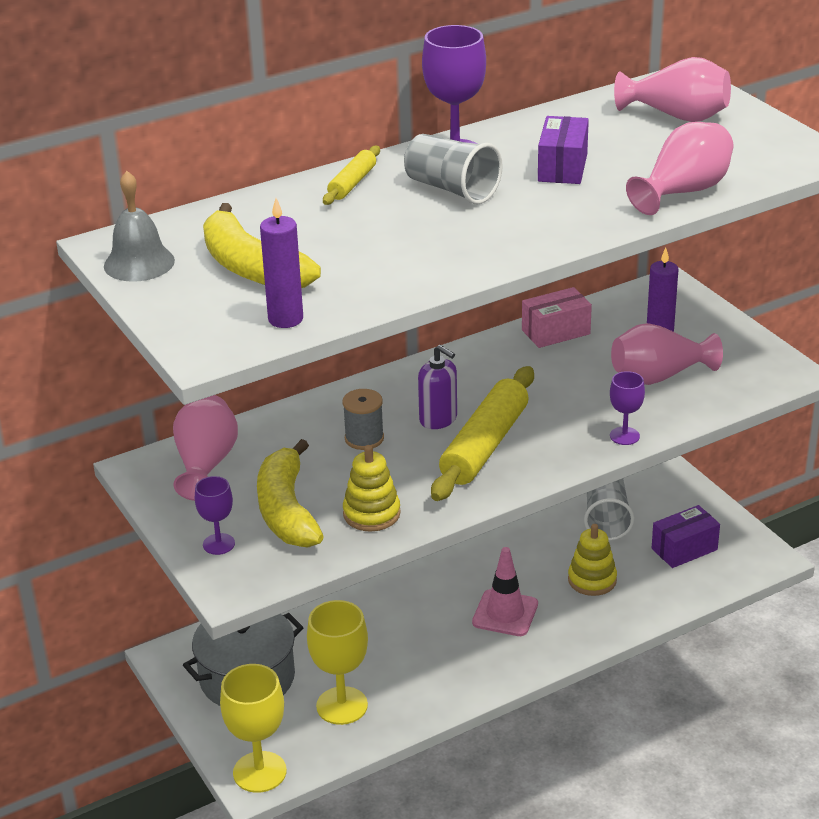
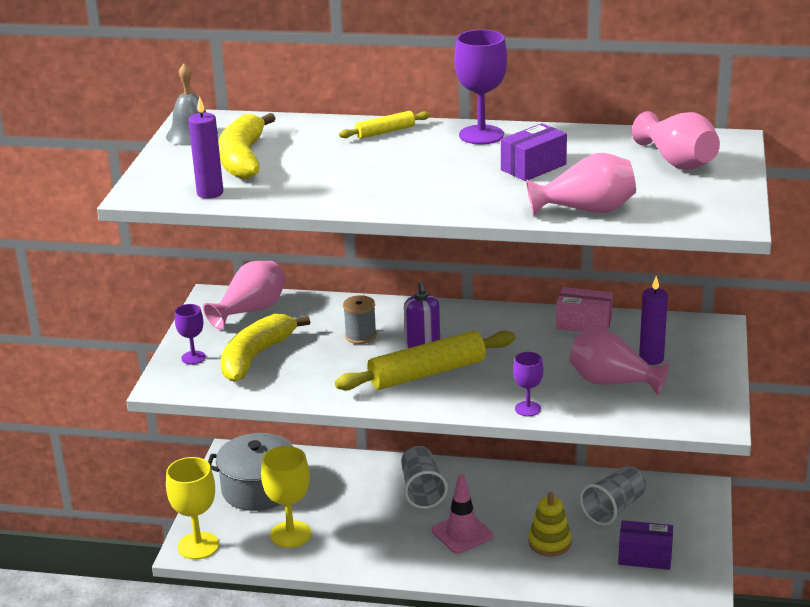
camera: 40 degrees right, 5 degrees down
yellow stacking toy [343,445,401,532] -> none
grey cup [404,134,503,204] -> grey cup moved to [401,446,448,509]

